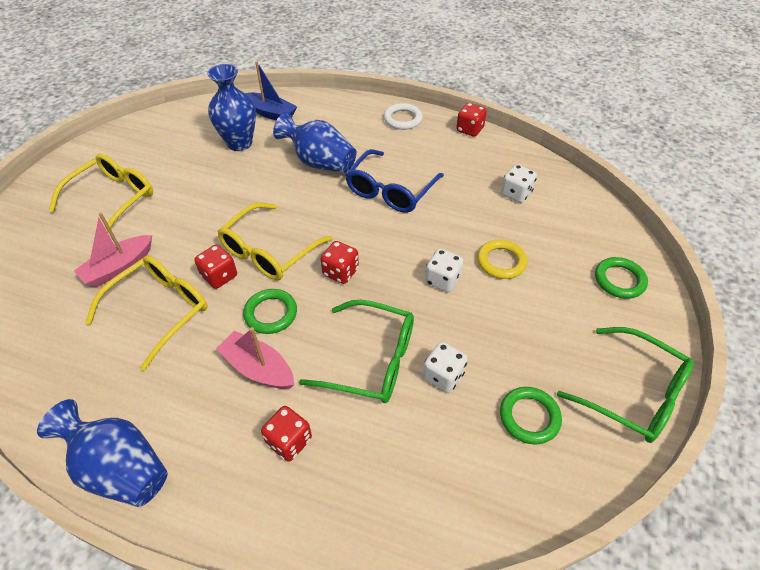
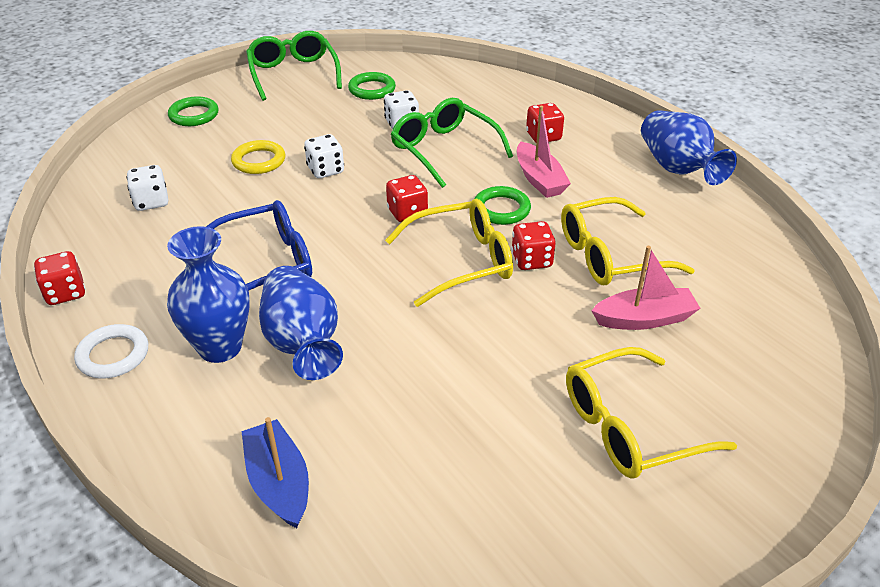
camera: 145 degrees left, 10 degrees down
blue vase [207,64,256,151] -> blue vase moved to [167,226,250,363]

